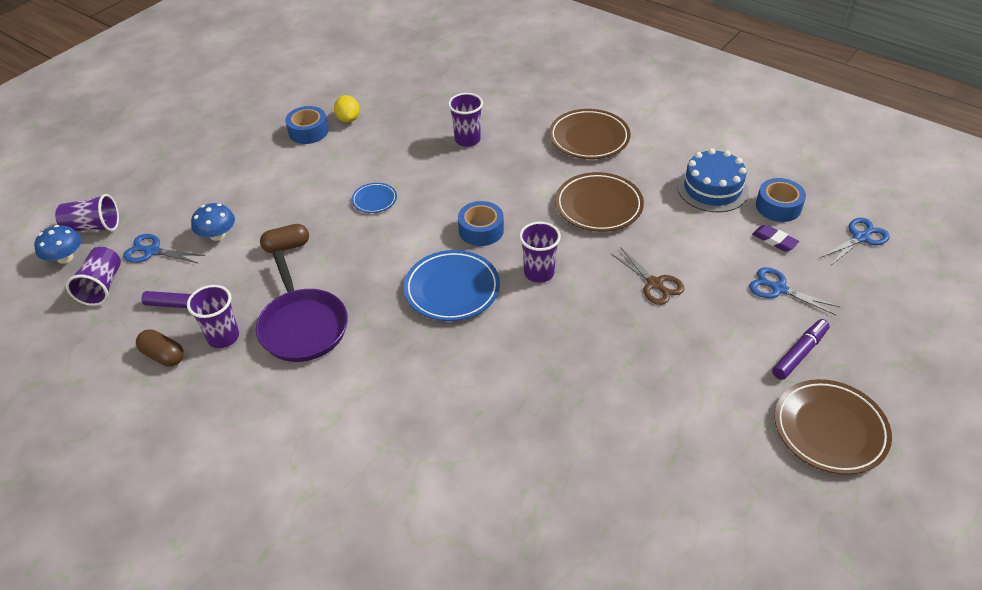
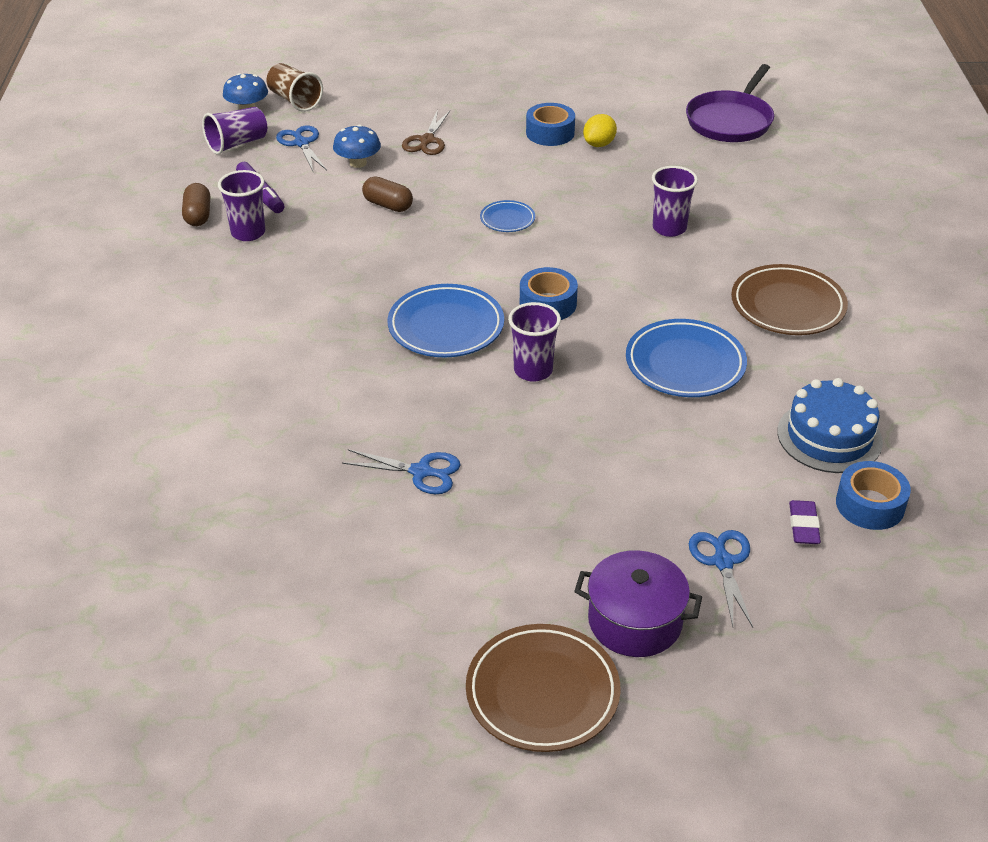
camera: 50 degrees right, 5 degrees down
purple cup [55,194,119,231] -> brown cup [267,63,323,112]
purple pan [256,250,348,362] -> purple pan moved to [686,64,774,142]
brown plate [555,172,644,232] -> blue plate [626,319,747,397]
brown scissors [610,247,685,305] -> brown scissors moved to [402,110,450,155]
purple marker [772,319,830,380] -> purple pot [574,550,702,657]
blue scissors [820,218,890,265] -> blue scissors moved to [342,449,460,494]

